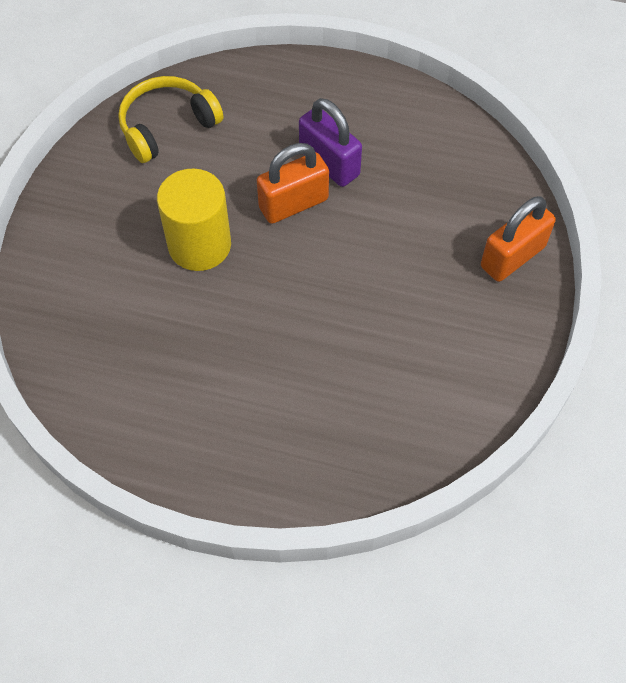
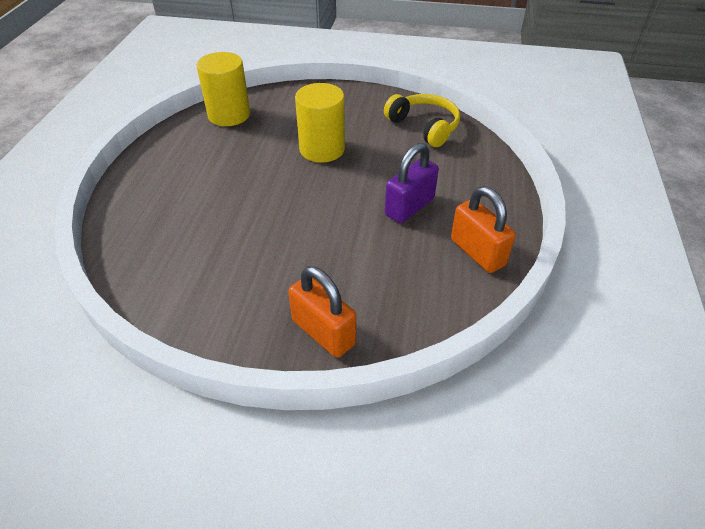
camera: 85 degrees right, 15 degrees down
orange padlock [257,143,329,224] -> orange padlock moved to [451,186,516,273]
none -> yellow cylinder [197,52,250,126]

